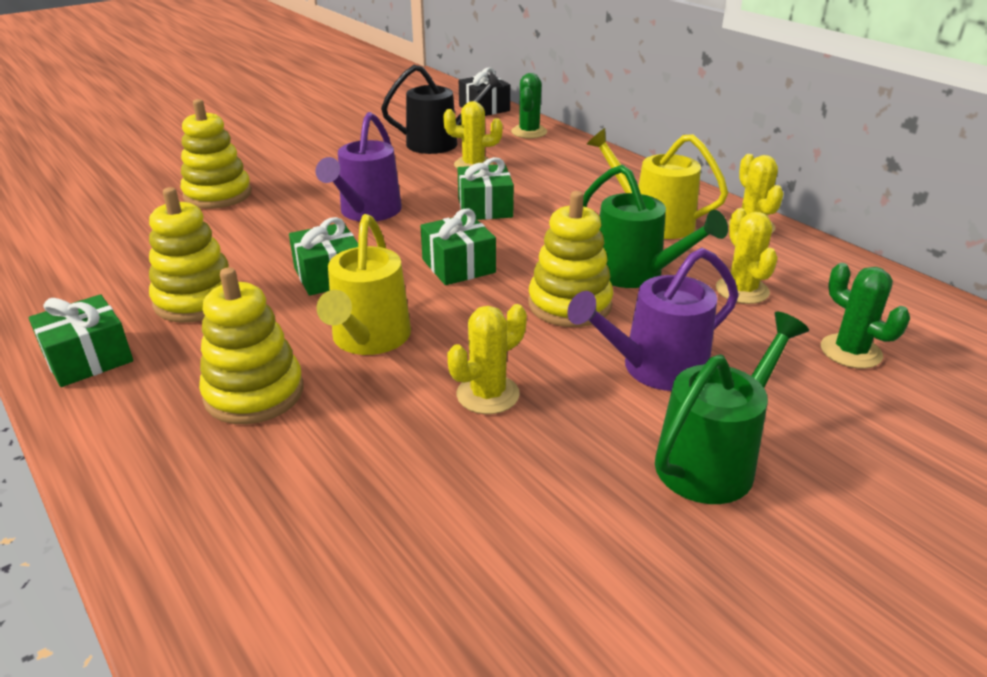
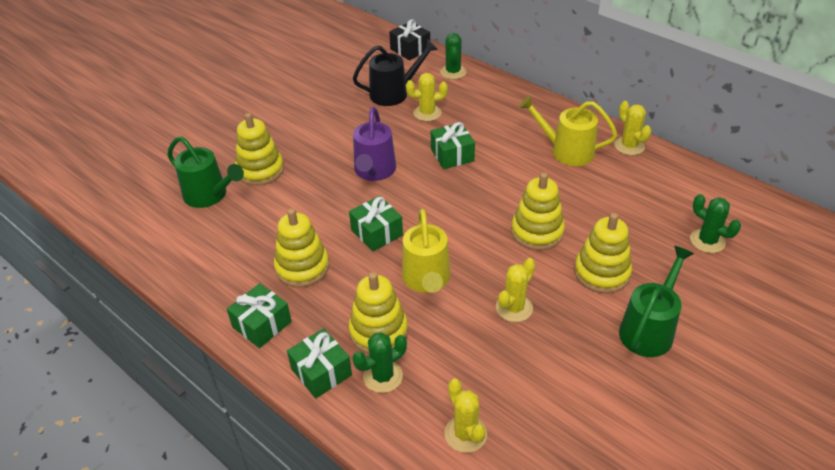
camera: 10 degrees left, 10 degrees up
green gift [420,208,496,285] -> green gift moved to [287,328,352,399]
purple watering can [567,248,739,391] -> yellow stacking toy [574,213,632,293]
green watering can [583,164,728,288] -> green watering can moved to [167,136,244,208]
yellow cactus [716,208,778,304] -> yellow cactus moved to [445,379,487,453]
none -> green cactus [353,332,407,393]

